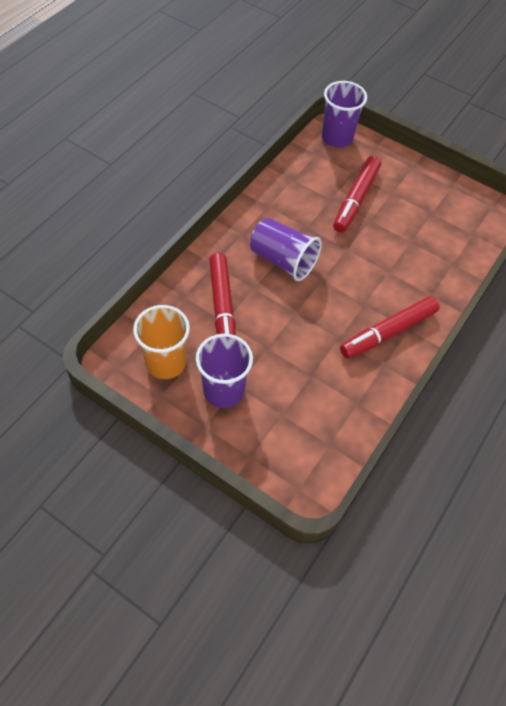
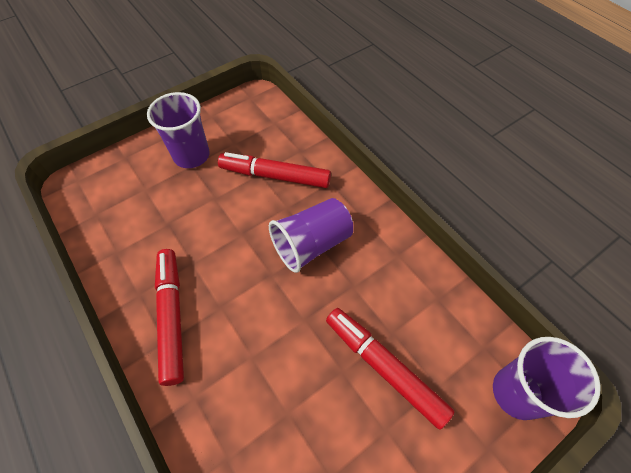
camera: 115 degrees right, 0 degrees up
orange cup [133,305,190,379] -> none

